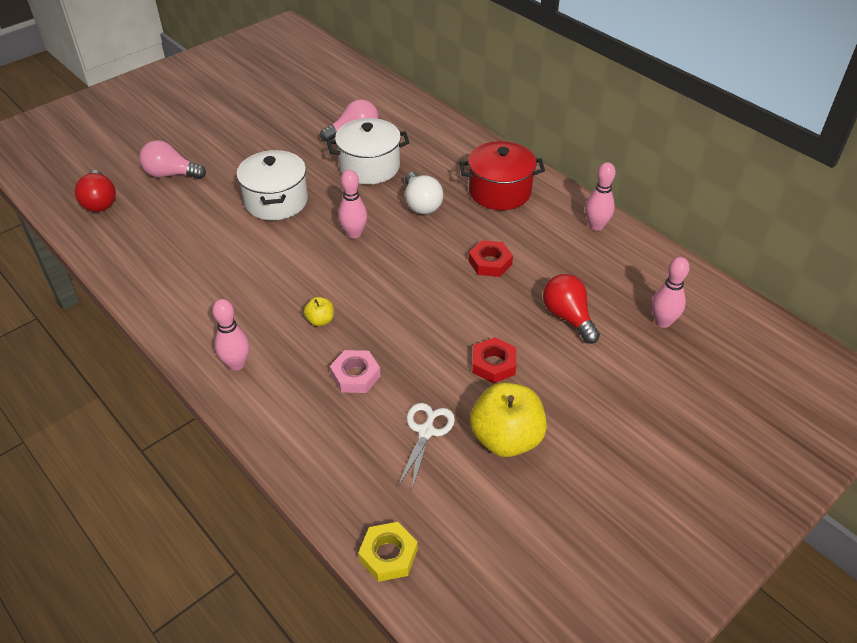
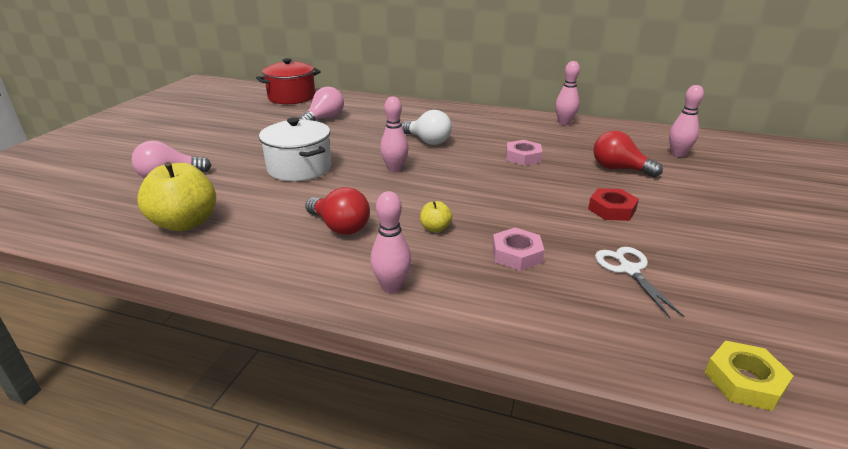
camera: 30 degrees left, 15 degrees down
red light bulb [75,170,116,212] -> red light bulb moved to [305,187,370,235]
white pot [327,118,410,184] -> none
red pot [460,141,545,210] -> red pot moved to [256,58,321,104]
red nut [468,240,513,277] -> pink nut [506,140,542,166]
yellow apple [470,382,547,457] -> yellow apple moved to [138,162,216,231]

